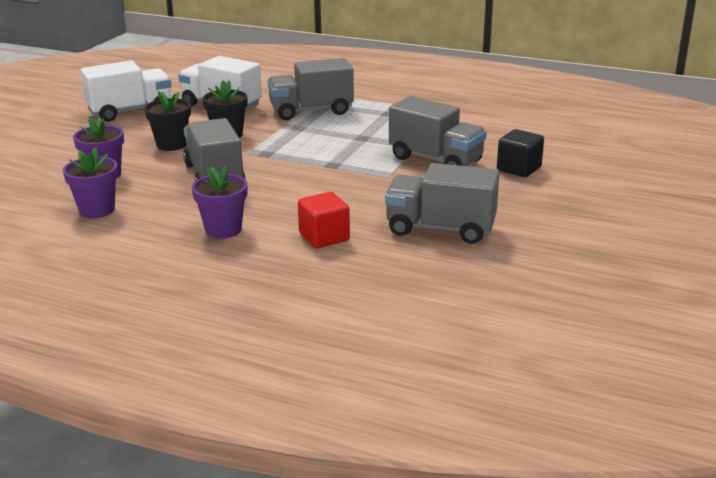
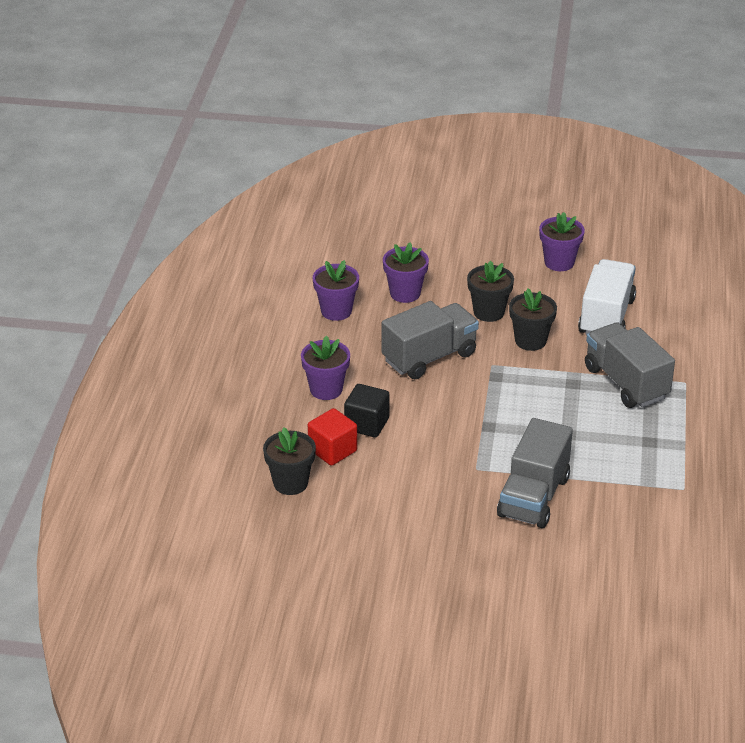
camera: 75 degrees right, 10 degrees up
white truck [80,61,171,122] -> purple flower pot [539,212,585,271]
grey truck [385,163,500,244] -> none
black cube [497,129,544,177] -> black cube moved to [344,384,390,437]
none -> black flower pot [263,427,316,495]

